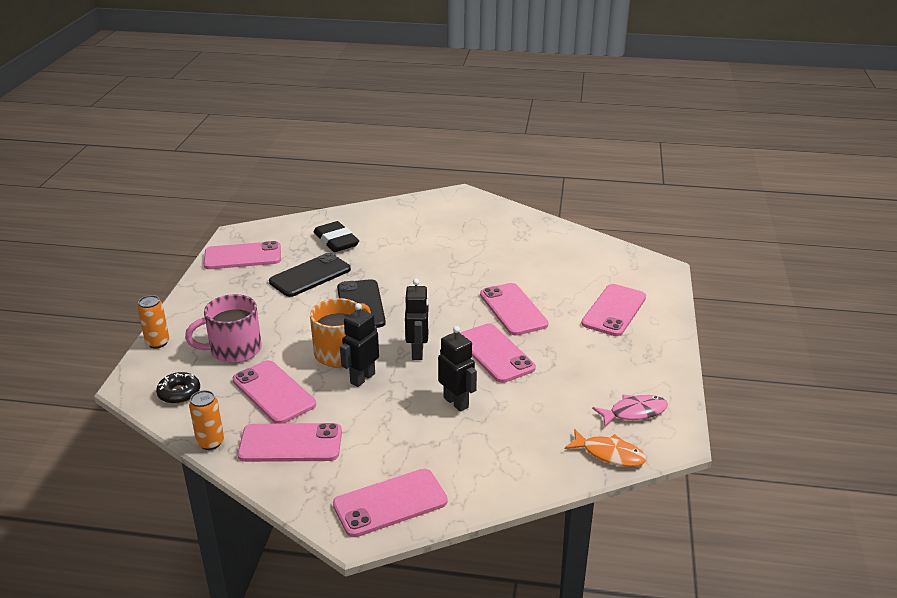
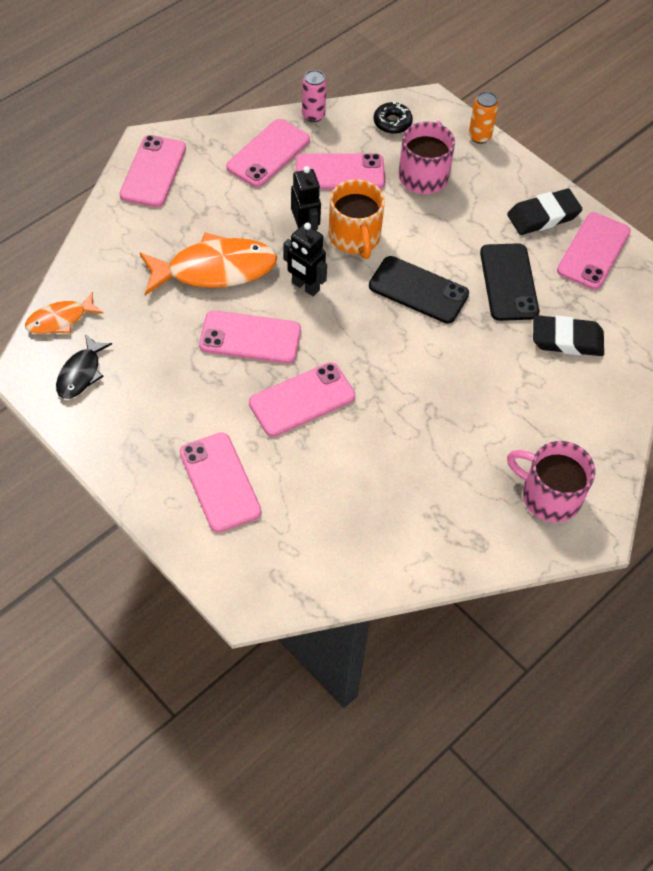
camera: 125 degrees right, 25 degrees up
orange can [189,390,224,450] -> pink can [302,70,327,122]
black robot [438,326,477,412] -> orange fish [139,232,277,295]
pink phone [480,283,549,335] -> pink phone turned 45 degrees counterclockwise [249,362,355,437]
pink fish [592,395,668,427] -> black fish [56,334,112,399]
none -> black eraser [507,189,582,235]
none -> pink mug [507,441,596,522]

